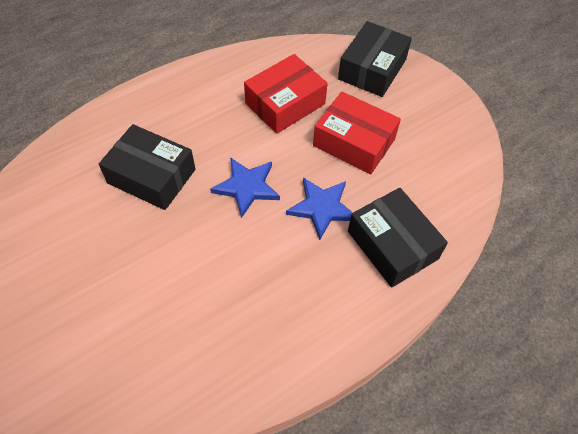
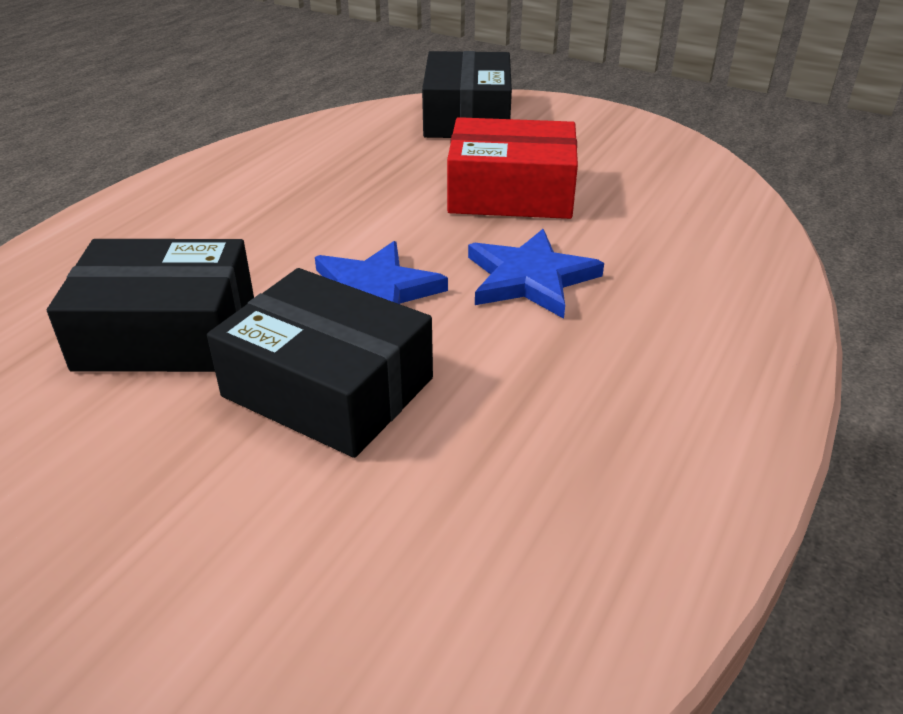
camera: 25 degrees left, 20 degrees down
red box [244,54,328,134] -> none
black box [348,188,448,288] -> black box moved to [207,268,433,458]

